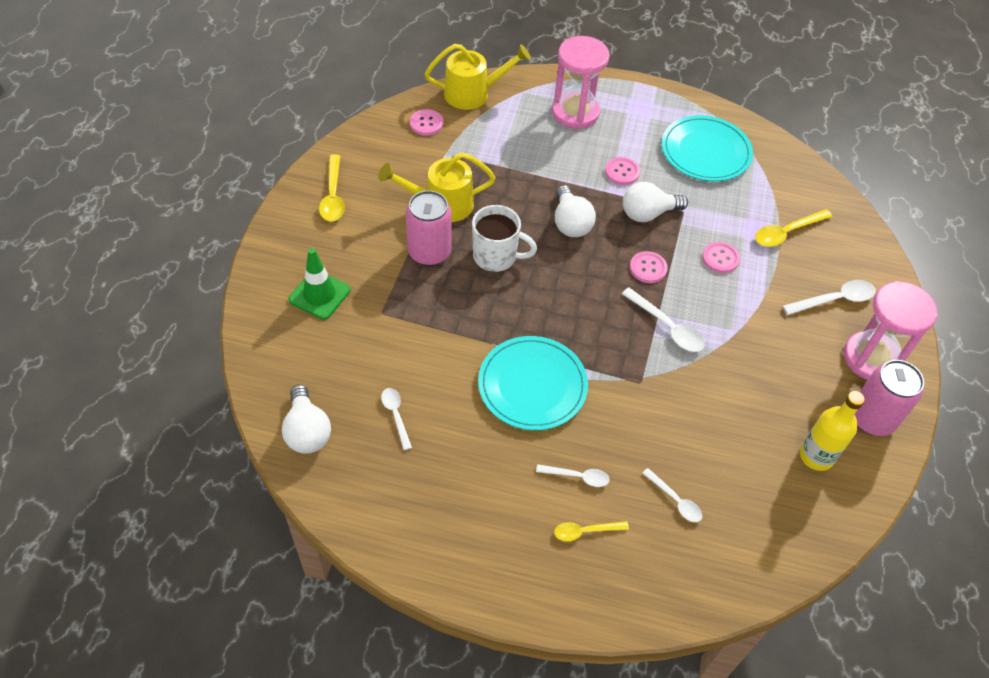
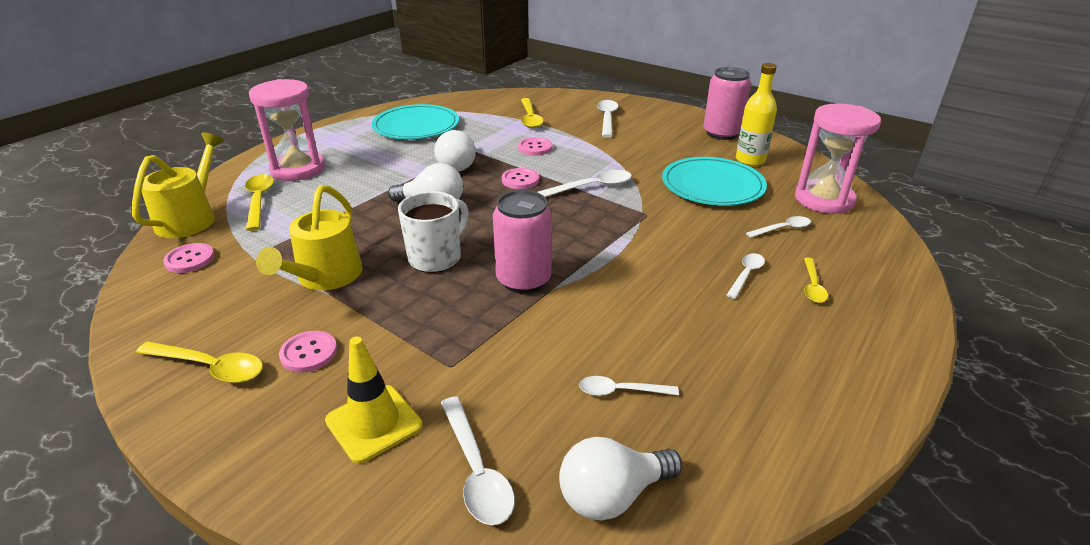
camera: 65 degrees left, 20 degrees down
white light bulb [282,385,331,454] -> white light bulb turned 150 degrees clockwise [559,437,682,521]
green traffic cone [289,248,350,320] -> yellow traffic cone [325,337,422,464]
pink can [406,190,452,266] -> pink can moved to [493,190,552,293]
turquoise plate [478,336,588,430] -> turquoise plate moved to [662,157,767,206]
pink button [605,157,640,185] -> pink button moved to [279,331,337,373]
pink hourglass [844,281,937,380] -> pink hourglass moved to [795,103,881,214]
none -> yellow spoon [245,174,274,231]
none -> white spoon [441,396,515,525]

